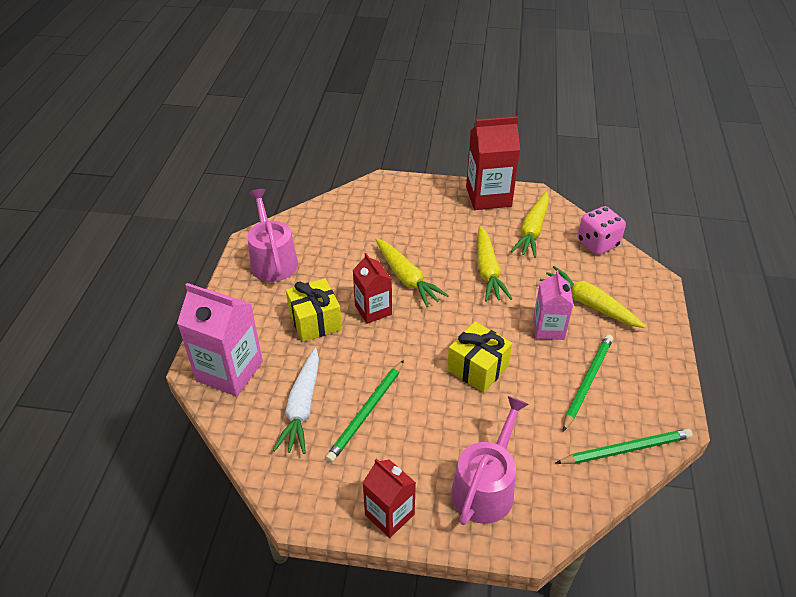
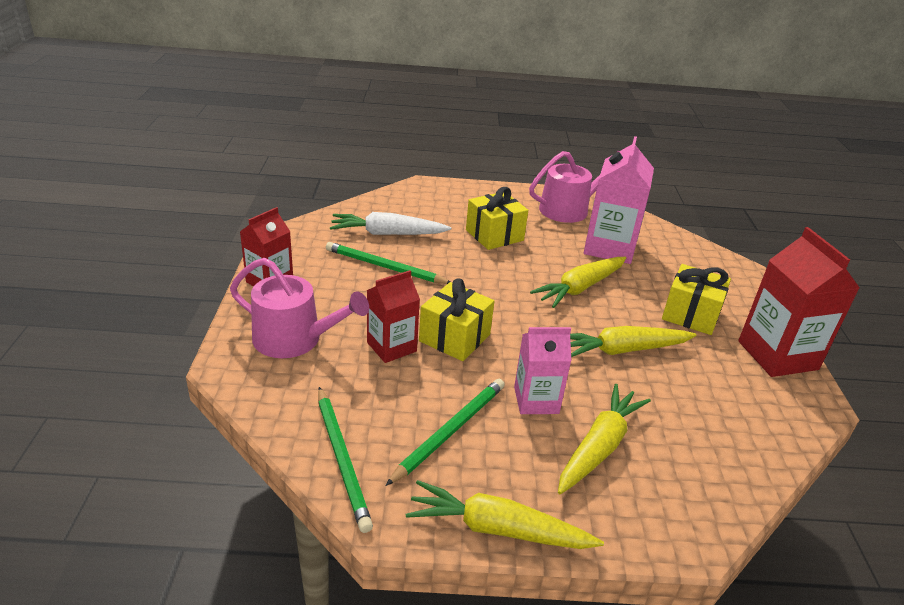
camera: 80 degrees right, 10 degrees down
pink carton [177,283,263,397] -> pink carton moved to [584,136,654,264]
red carton [353,253,392,324] -> red carton moved to [367,270,420,363]
yellow carrot [511,192,549,258] -> yellow carrot moved to [406,480,604,549]
green pencil [563,334,613,431] -> green pencil turned 75 degrees counterclockwise [385,379,505,486]
pink dice [577,206,626,255] -> none
none -> yellow gift [662,264,731,335]

